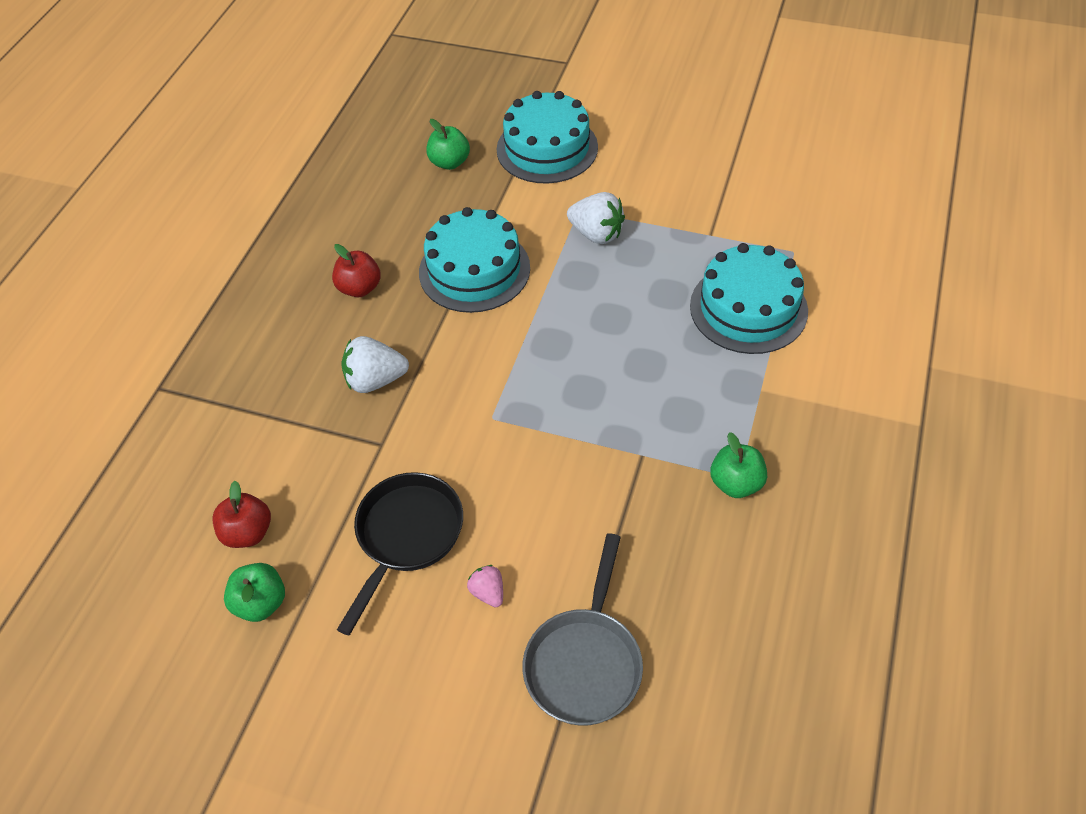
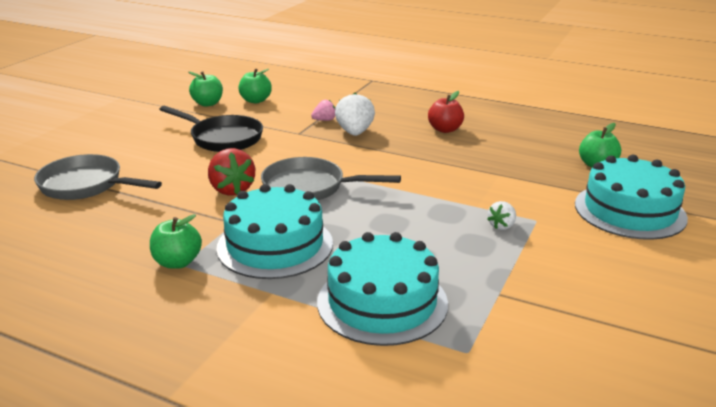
camera: 95 degrees right, 25 degrees down
red apple [212,481,271,548] -> green apple [238,69,272,103]
turquoise cake [419,207,530,313] -> turquoise cake moved to [216,184,333,279]
pink strawberry [467,565,503,607] -> pink strawberry moved to [311,100,335,121]
white strawberry [567,192,625,244] -> white strawberry [487,201,516,230], size x0.56
none -> red strawberry [208,148,255,196]
none -> grey pan [261,157,401,200]

